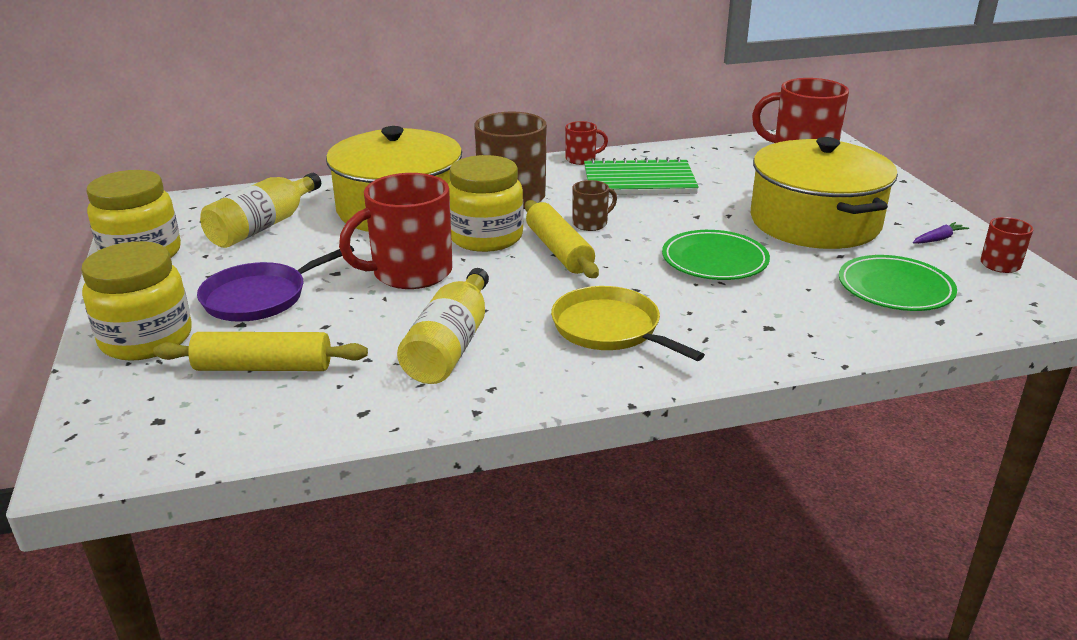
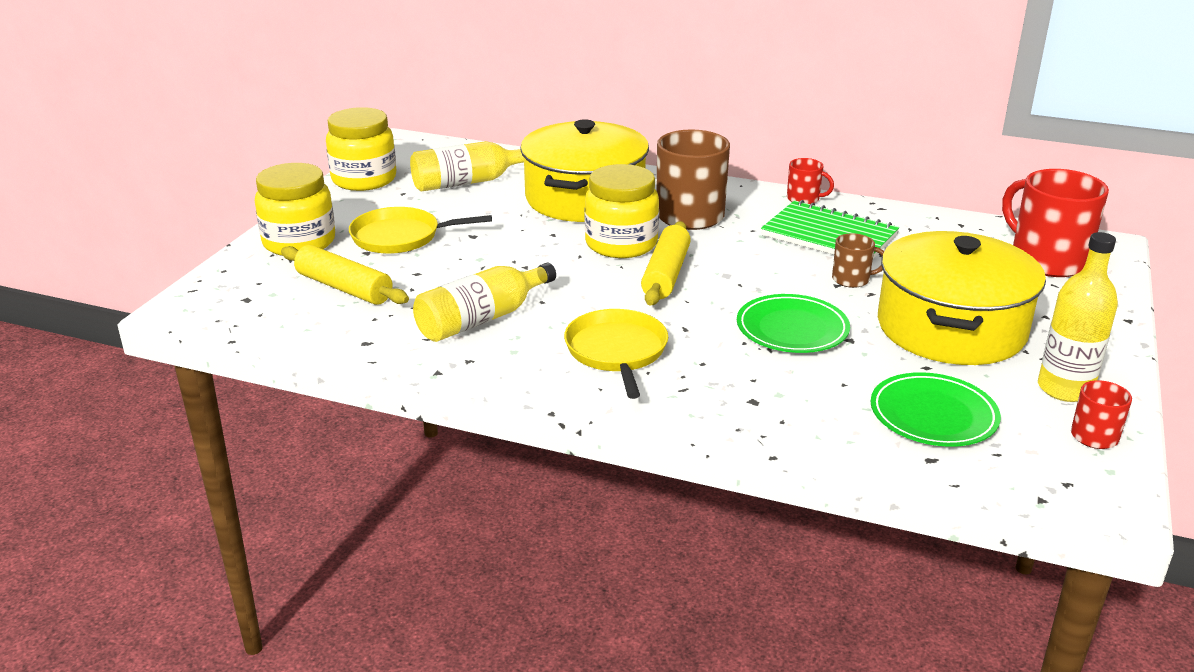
camera: 35 degrees right, 0 degrees up
purple pan [197,245,354,322] -> yellow pan [349,207,492,254]
red mug [339,173,453,289] -> none
brown mug [572,180,617,231] -> brown mug moved to [832,233,884,288]
purple carrot [913,222,969,244] -> yellow bottle [1038,232,1118,402]

